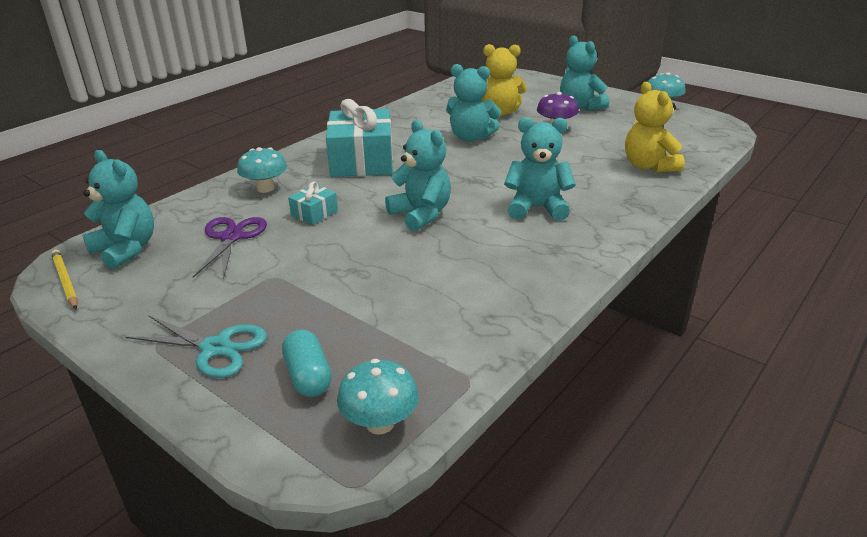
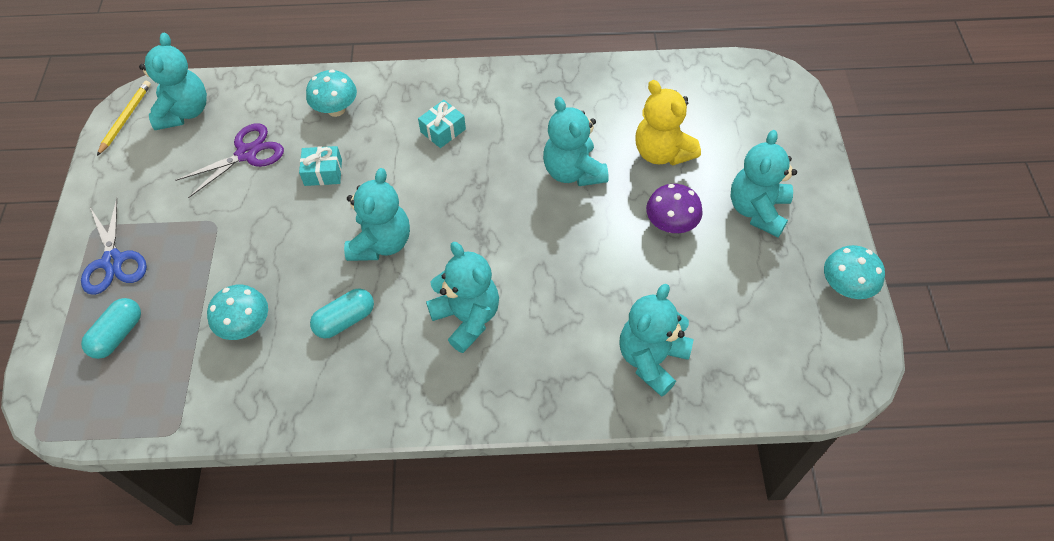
camera: 50 degrees right, 25 degrees up
turquoise scissors [126,315,267,378] -> blue scissors [81,198,147,295]
turquoise gift [326,99,393,177] -> turquoise gift [418,100,466,148], size x0.45
turquoise mushroom [337,359,419,435] -> turquoise mushroom moved to [207,285,268,340]
yellow teddy bear [625,82,685,172] -> turquoise teddy bear [619,284,693,397]
none -> turquoise capsule [310,289,374,339]

